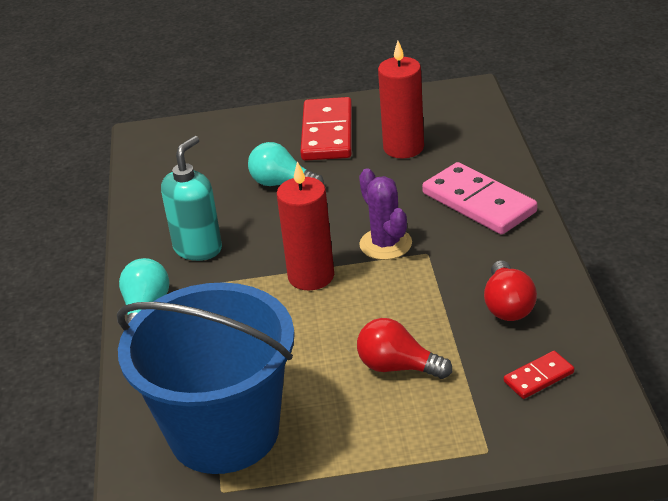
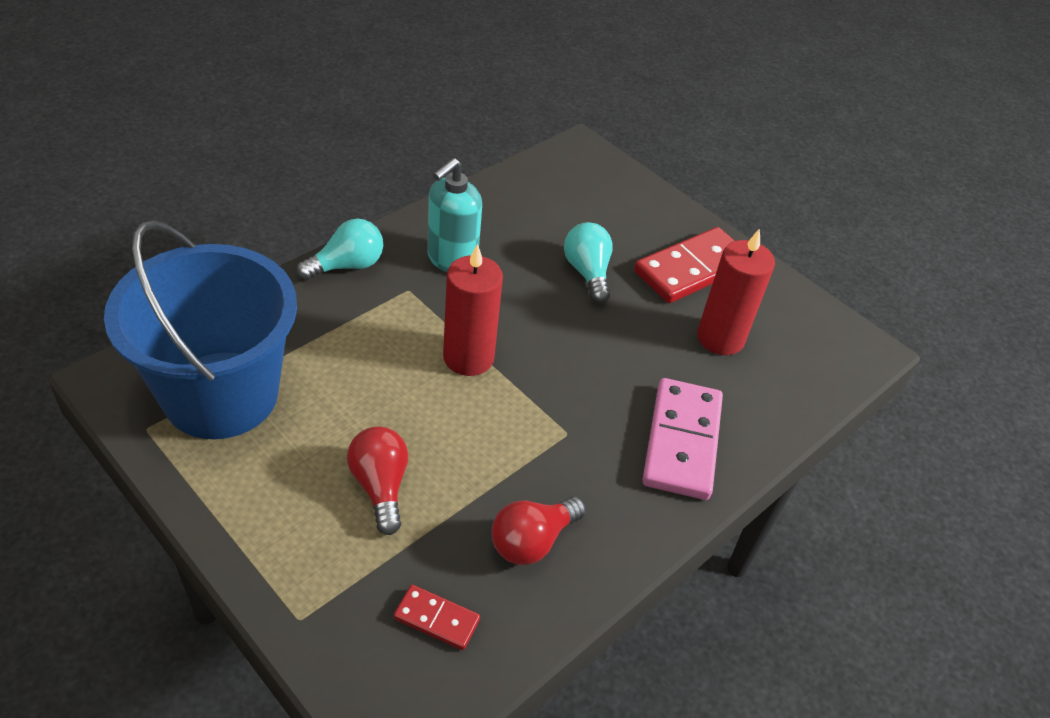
camera: 45 degrees right, 10 degrees up
turquoise soap dispenser [161,136,222,261] -> turquoise soap dispenser turned 135 degrees clockwise [427,158,482,272]
purple cactus [359,168,412,260] -> none

